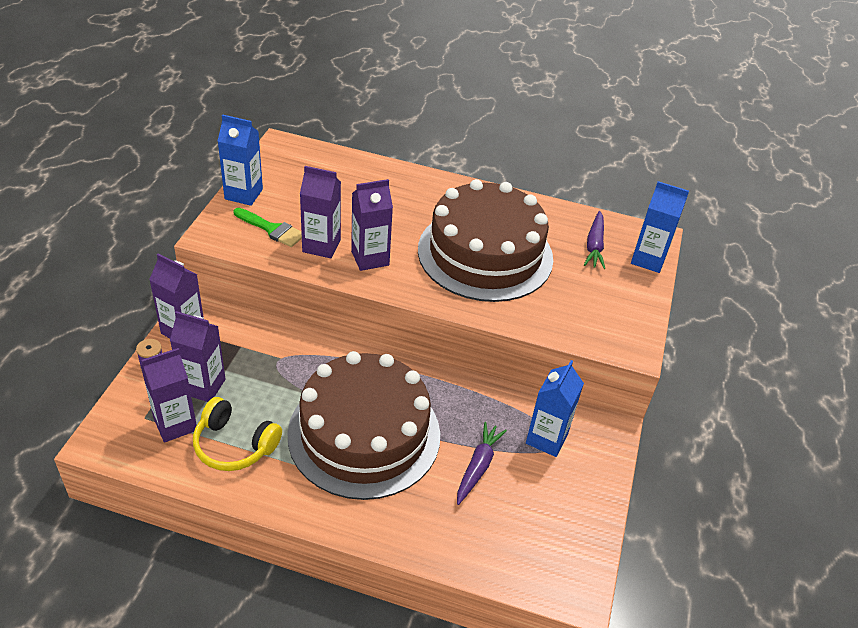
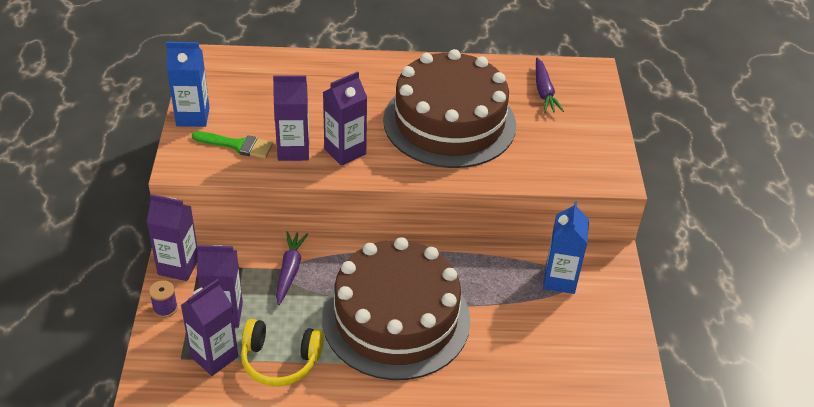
camera: 15 degrees left, 0 degrees up
purple carrot [457,422,507,505] -> purple carrot moved to [276,231,308,305]
blue carton [631,181,689,273] -> none

